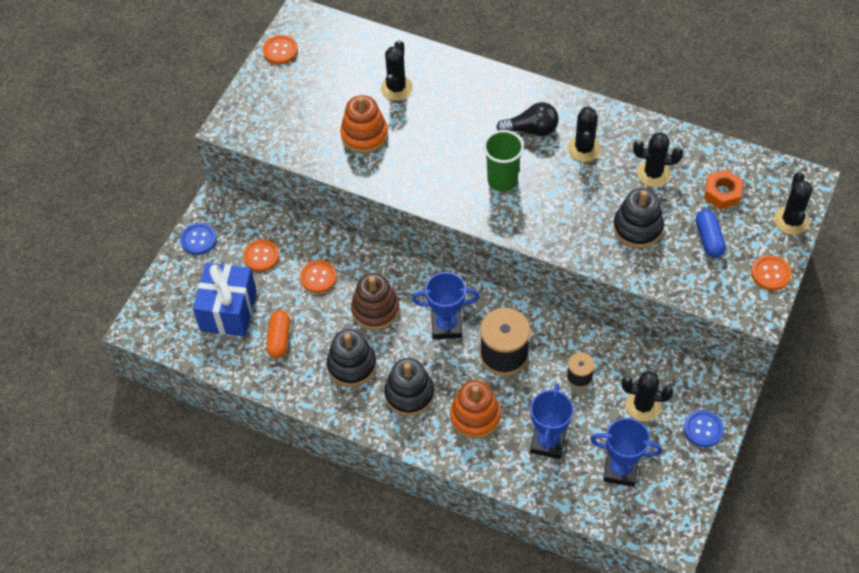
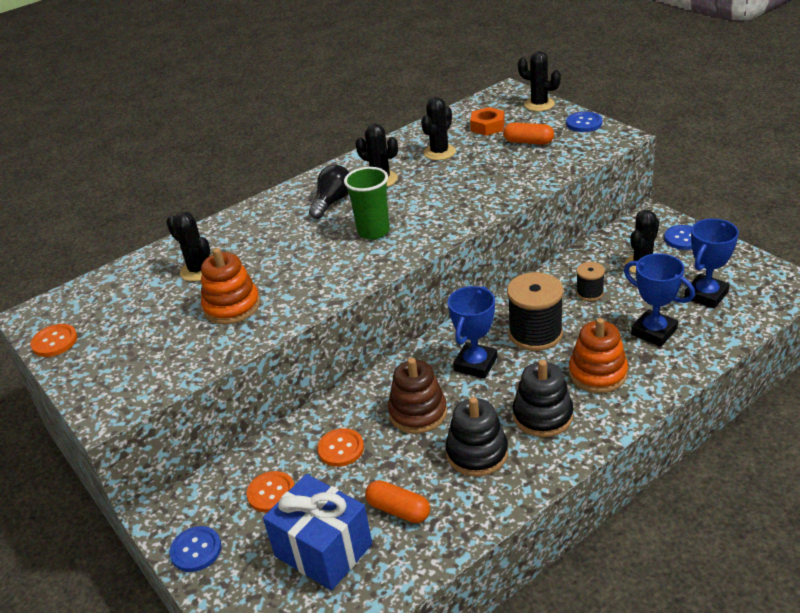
camera: 60 degrees left, 20 degrees down
black stacking toy [613,188,664,248] -> none
blue capsule [696,209,726,258] -> orange capsule [503,122,554,145]
orange button [751,255,791,290] -> blue button [566,112,602,132]

